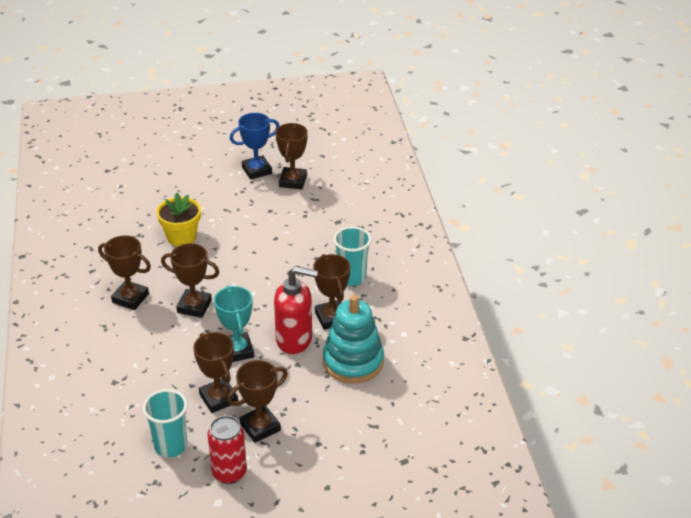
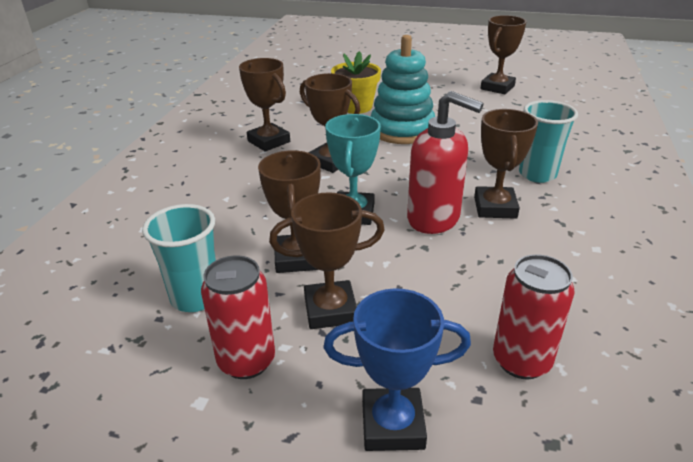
camera: 25 degrees right, 5 degrees down
blue trophy [230,113,279,180] -> blue trophy moved to [324,288,471,451]
turquoise stacking toy [323,295,384,384] -> turquoise stacking toy moved to [371,35,435,144]
none -> red can [493,254,574,379]

